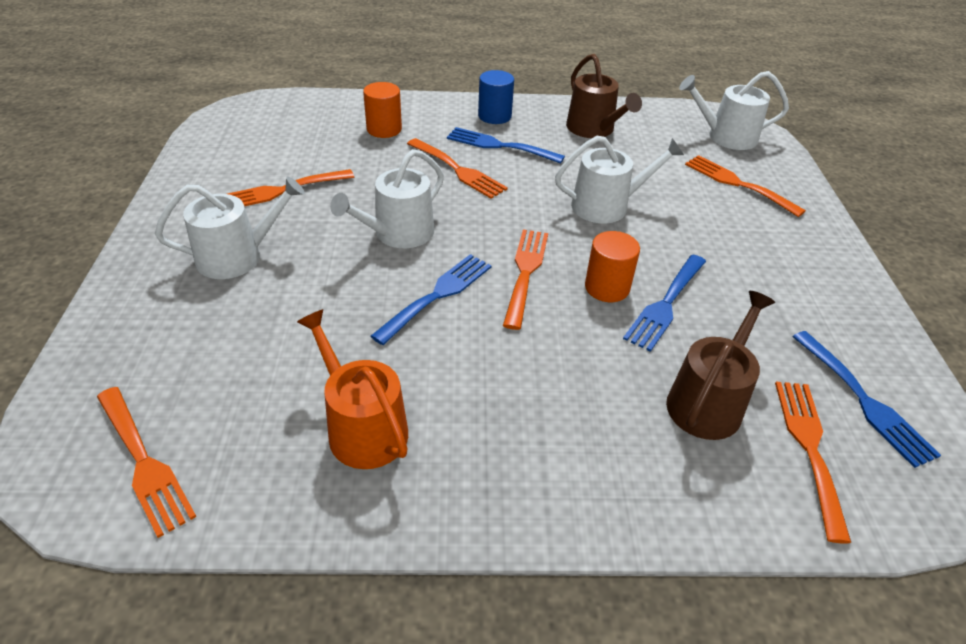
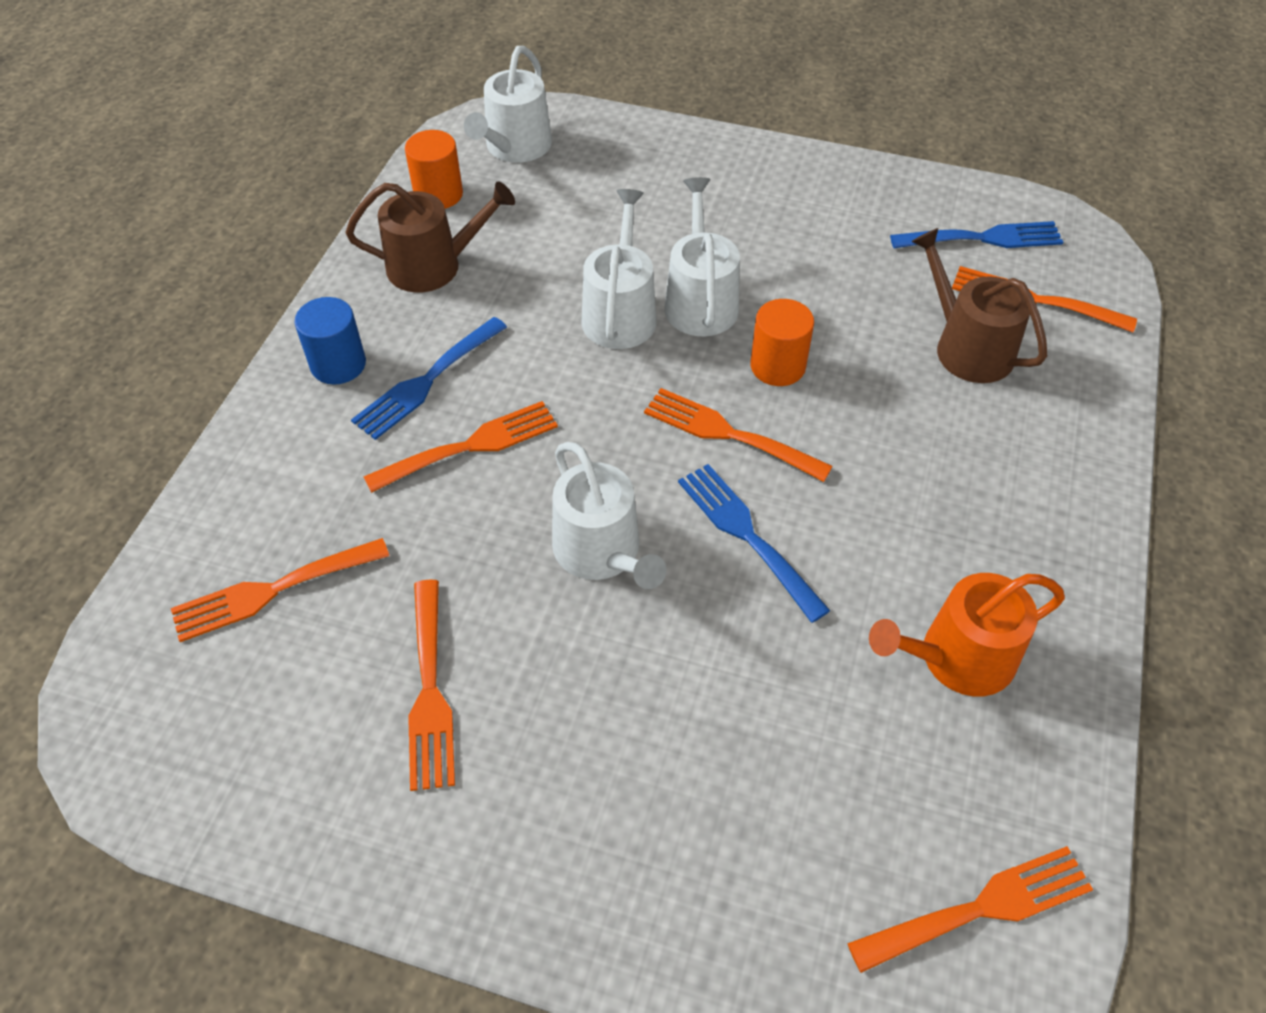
camera: 70 degrees left, 10 degrees up
white watering can [155,176,305,279] -> white watering can moved to [664,177,740,336]
orange cylinder [363,82,402,138] -> orange cylinder moved to [405,130,463,209]
blue fork [623,255,706,352] -> none
orange fork [685,155,806,217] -> orange fork moved to [171,538,389,642]

